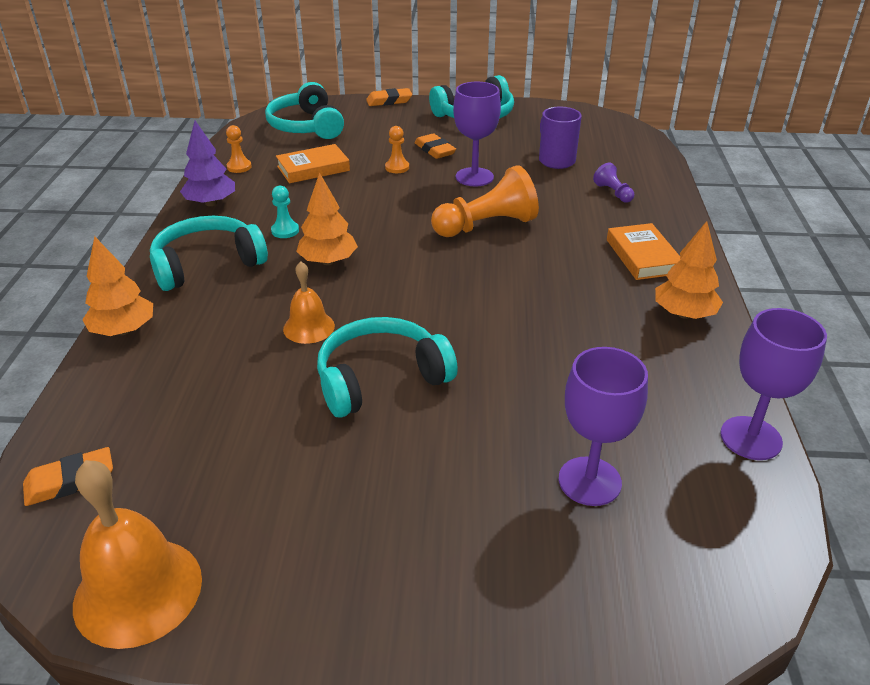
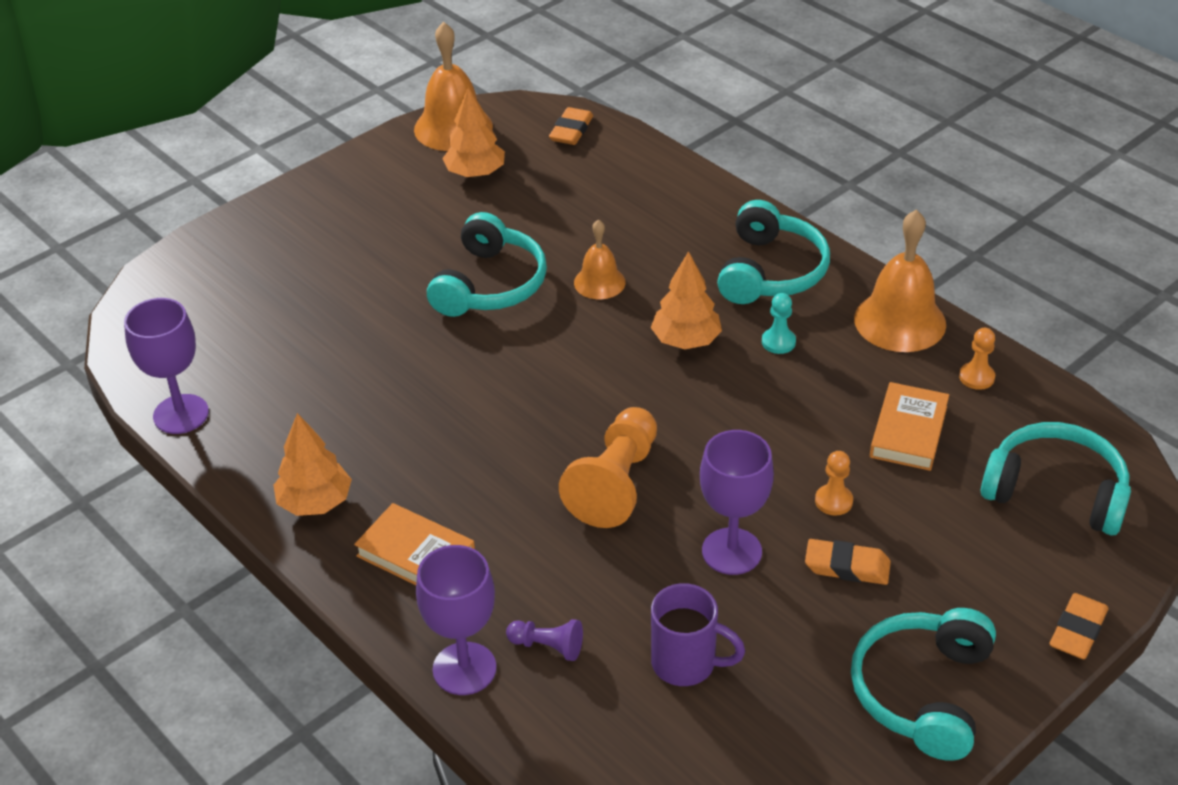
camera: 135 degrees right, 5 degrees up
orange tree [82,236,153,336] -> orange tree moved to [442,87,505,178]
purple tree [180,121,235,206] -> orange bell [854,209,946,352]
purple goblet [559,347,648,506] -> purple goblet moved to [416,545,496,695]

